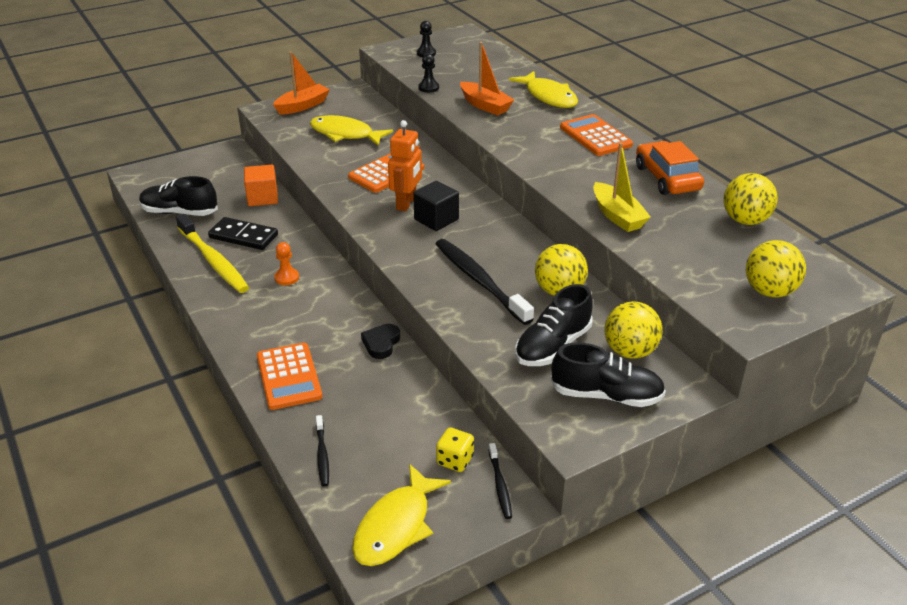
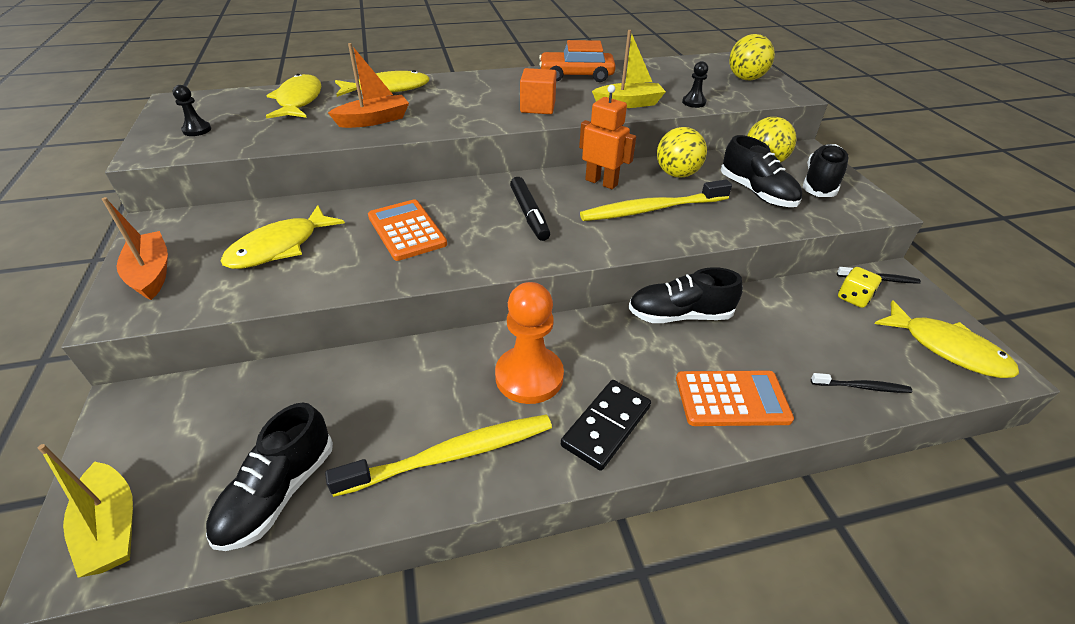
camera: 75 degrees left, 5 degrees up
black domino [208,217,278,250] -> black domino moved to [561,380,651,471]
orange cube [244,165,278,206] -> orange cube moved to [520,68,557,114]
orange pawn [274,242,299,285] -> orange pawn [495,282,564,404], size x2.08
black heart [361,324,400,359] -> black shoe [628,267,743,323]
orange robot [388,120,422,211] -> orange robot moved to [579,85,636,189]
black cube [413,181,459,231] -> black marker [510,177,550,241]
black pawn [418,53,439,93] -> black pawn moved to [682,61,708,108]
black toothbrush [436,239,534,325] -> yellow toothbrush [580,180,732,221]
orange calculator [560,114,633,156] -> none
yellow ball [723,173,778,225] -> none
none -> yellow boat [38,444,133,578]
none -> yellow fish [266,74,321,119]

